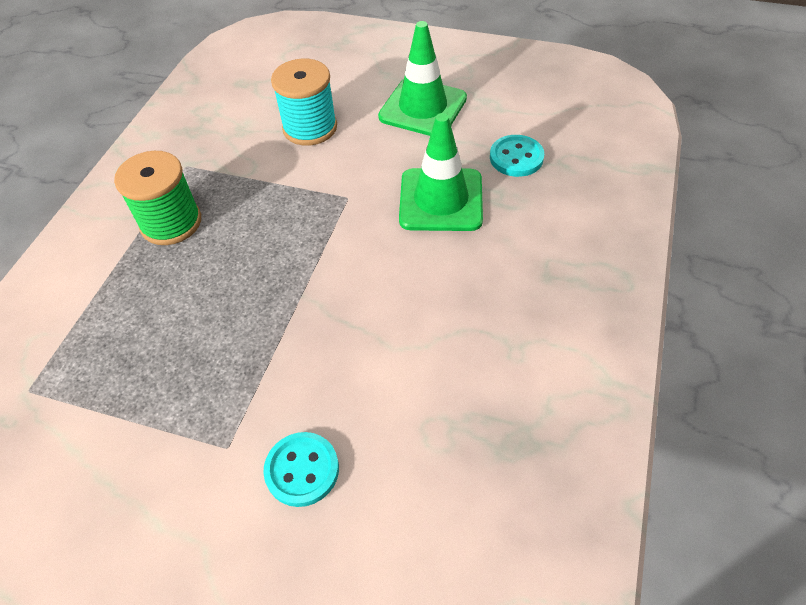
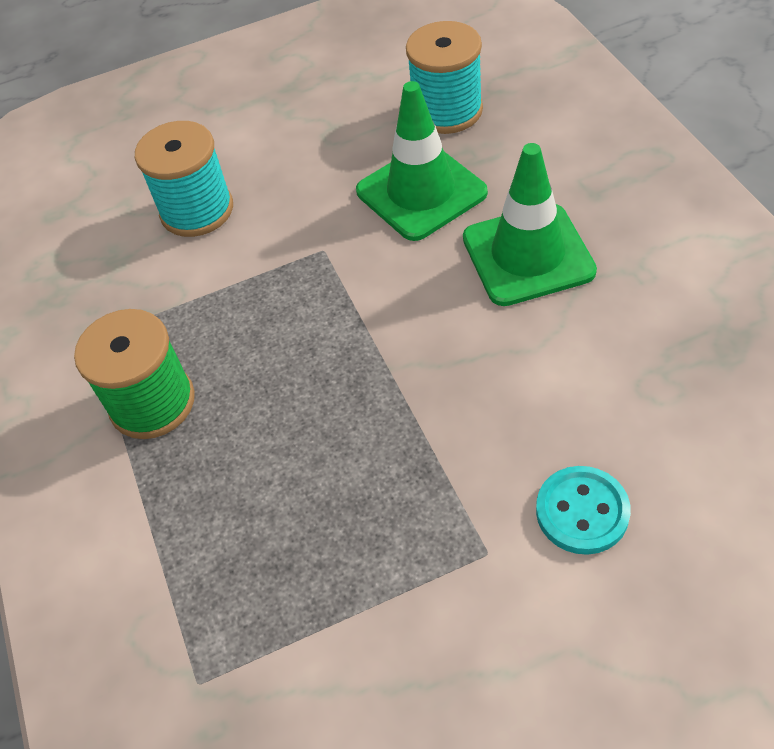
camera: 35 degrees left, 0 degrees up
green traffic cone [378,21,467,136] -> green traffic cone moved to [463,143,597,306]
turquoise button [490,135,544,177] -> turquoise spool [406,21,483,134]

